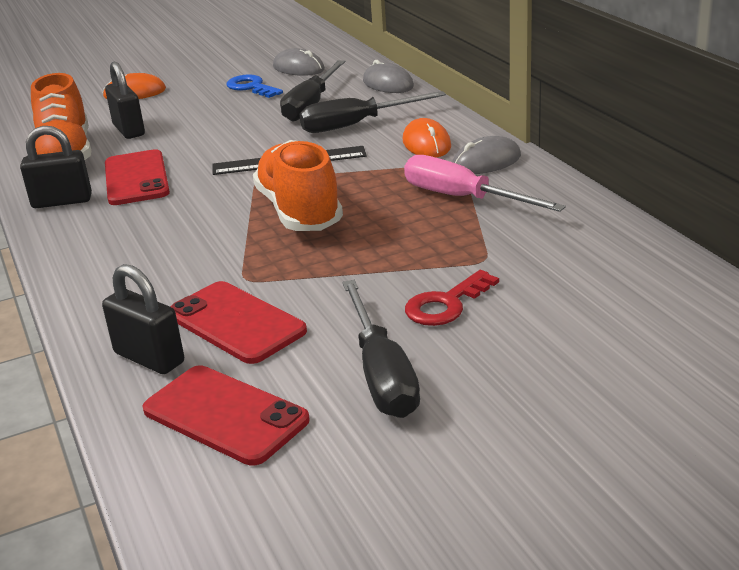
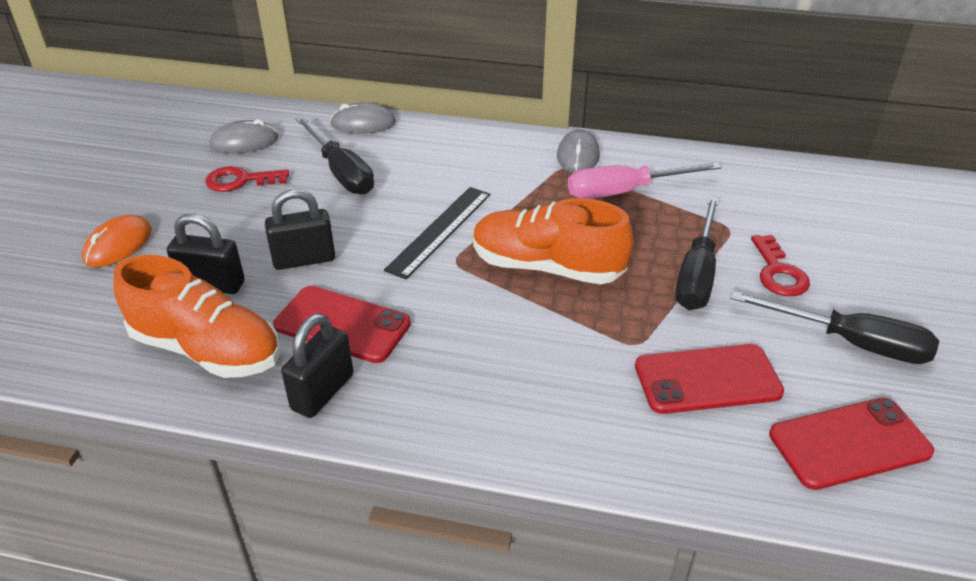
camera: 55 degrees left, 10 degrees up
black padlock [102,264,184,374] -> black padlock moved to [265,189,335,270]
blue key [226,74,283,98] -> red key [205,166,289,192]
black screwdriver [299,91,446,133] -> black screwdriver moved to [675,196,719,310]
orange mouse [403,118,451,157] -> none

